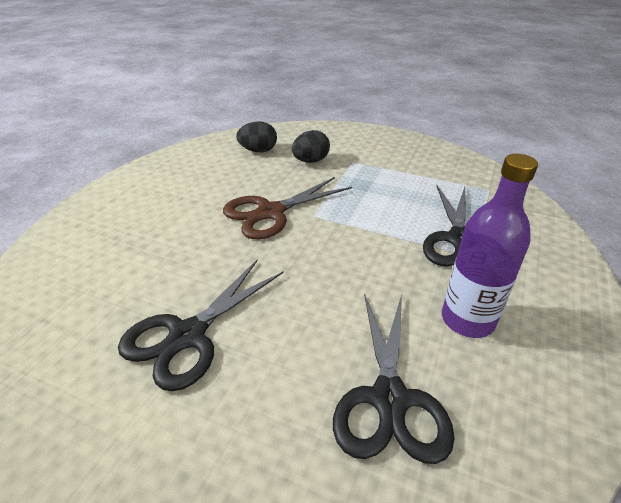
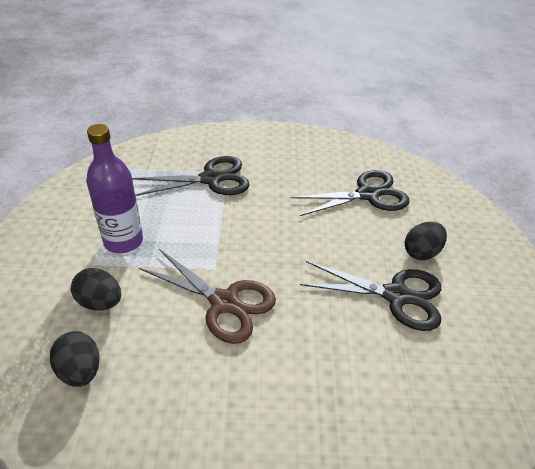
camera: 115 degrees left, 5 degrees up
purple bottle [442,154,538,338] -> purple bottle moved to [86,124,143,253]
none -> black egg [405,222,447,260]

